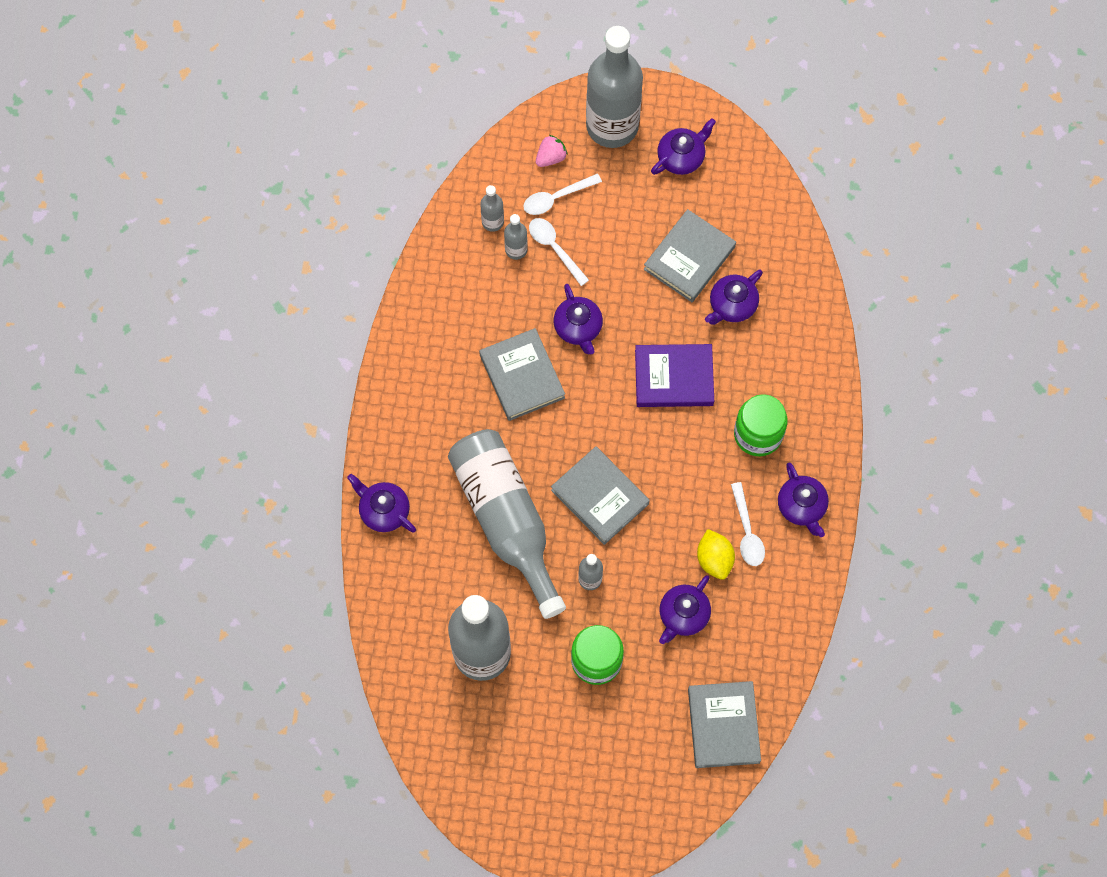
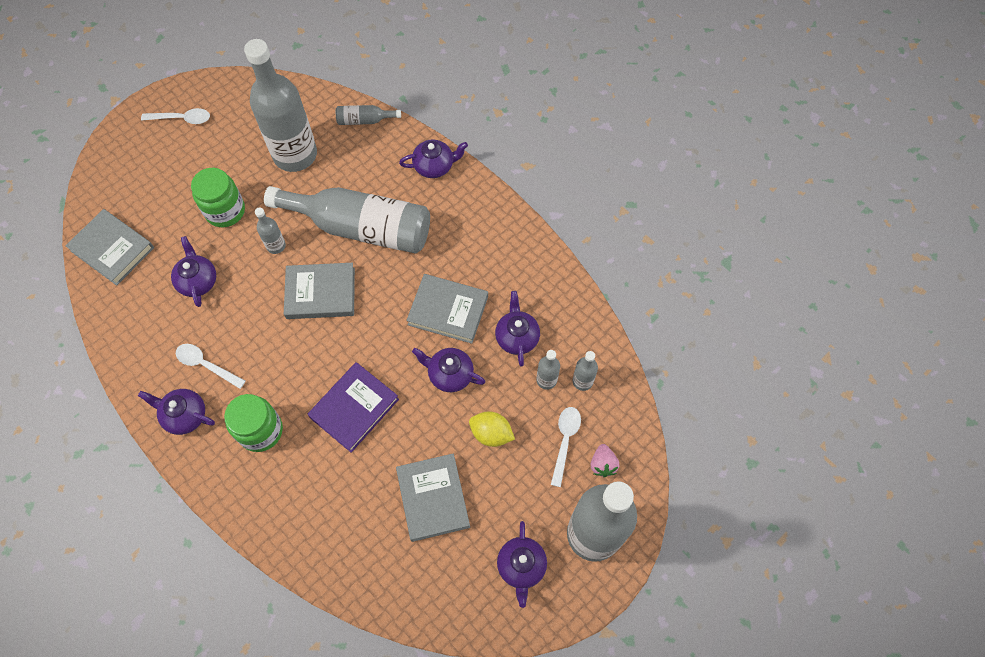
camera: 130 degrees right, 5 degrees down
white spoon [529,218,589,286] -> white spoon moved to [141,108,210,124]
yellow lemon [697,529,735,580] -> yellow lemon moved to [469,411,515,447]
purple teapot [705,269,763,325] -> purple teapot moved to [495,291,540,366]
none -> grey bottle [336,105,401,125]

